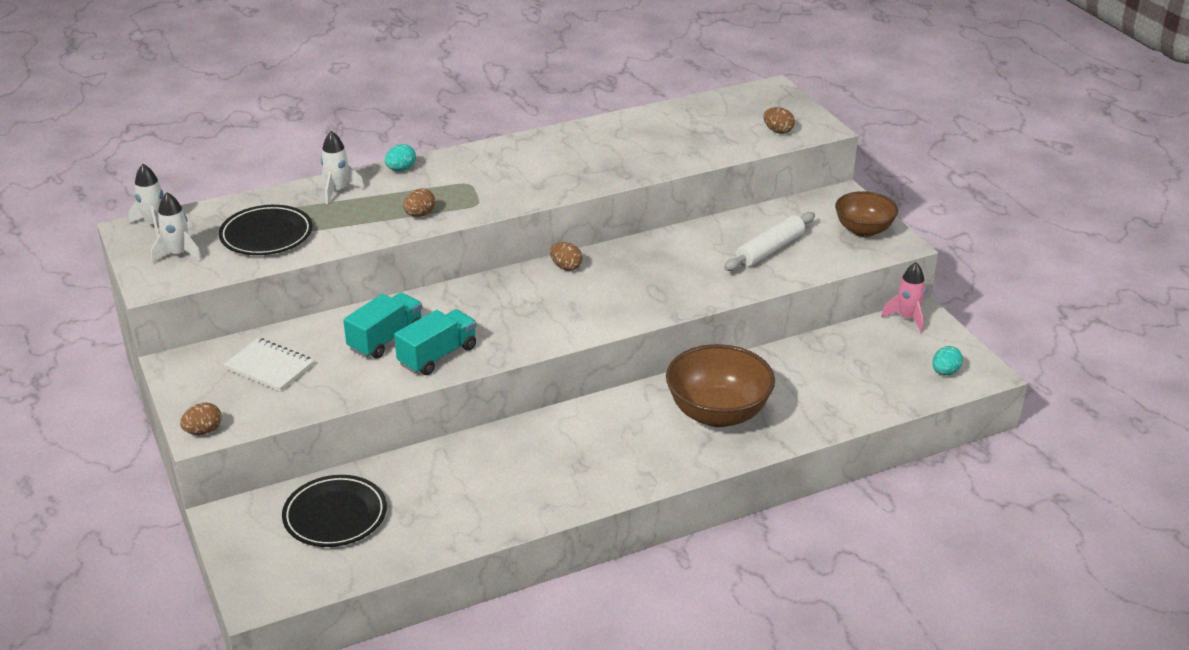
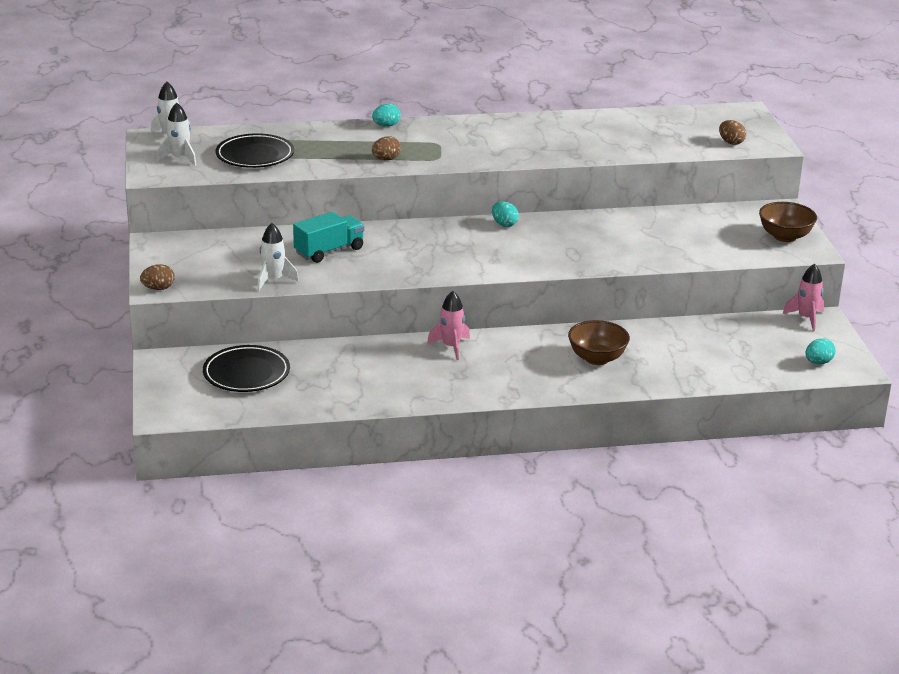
camera: 15 degrees right, 5 degrees down
white notebook [223,338,314,392] -> none
white rocket [321,131,365,204] -> white rocket moved to [257,223,299,291]
turquoise truck [394,309,476,375] -> none
brown egg [550,242,583,271] -> turquoise egg [492,201,519,227]
brown bowl [666,344,775,427] -> brown bowl [568,320,630,365], size x0.64
white rolling pin [724,212,815,271] -> none
none -> pink rocket [427,291,470,360]

